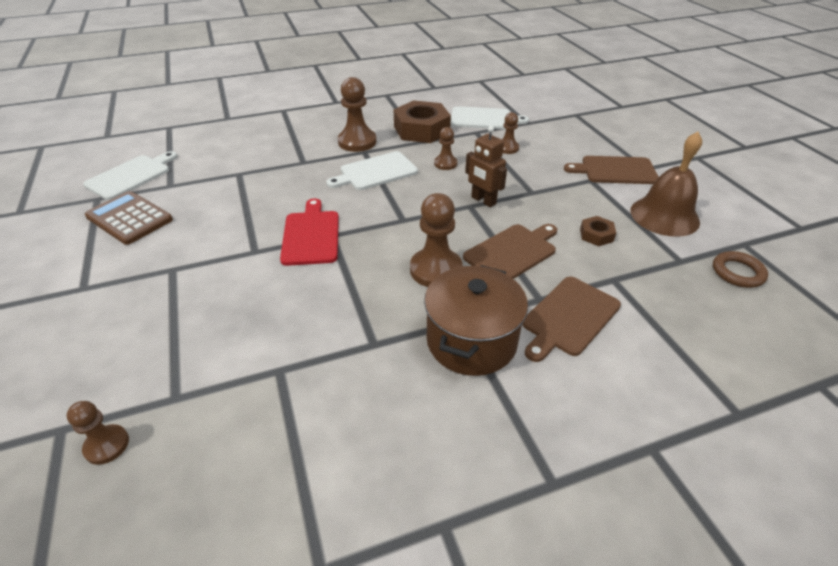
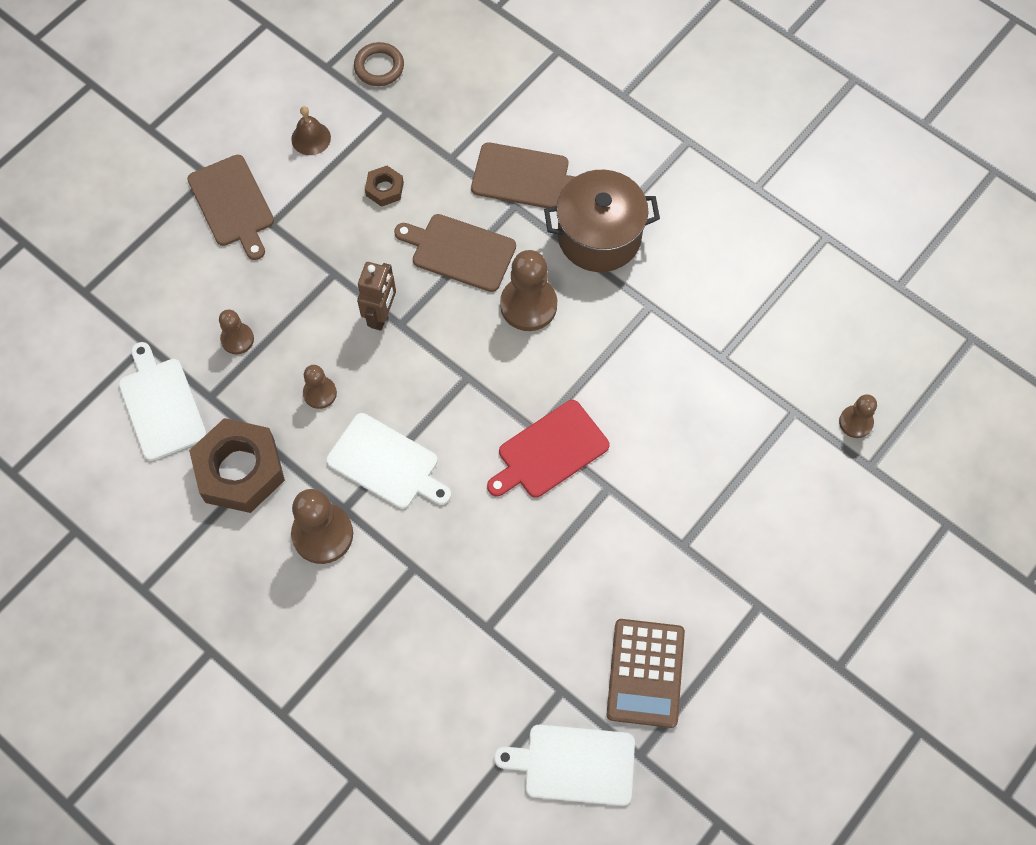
camera: 120 degrees left, 25 degrees up
brown bell [630,132,702,237] -> brown bell [291,106,331,155], size x0.51

